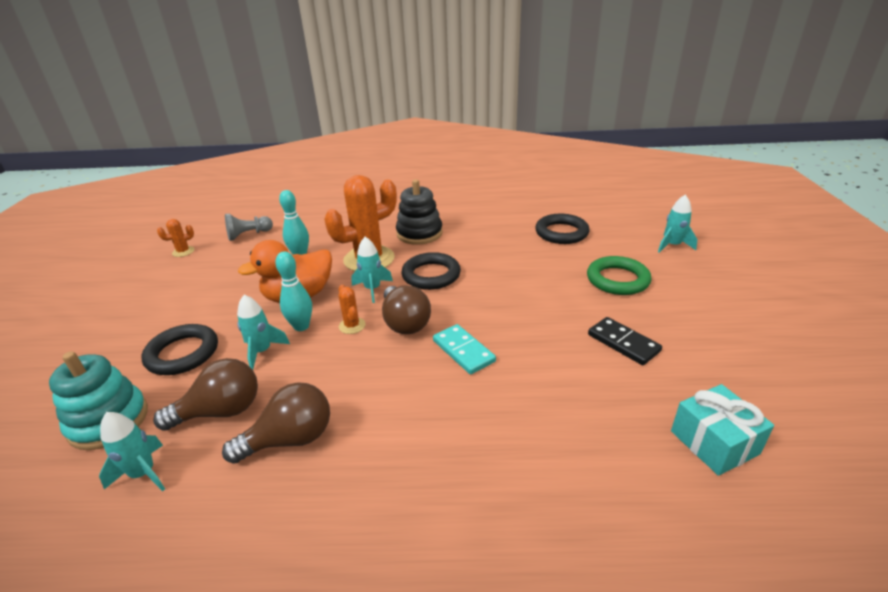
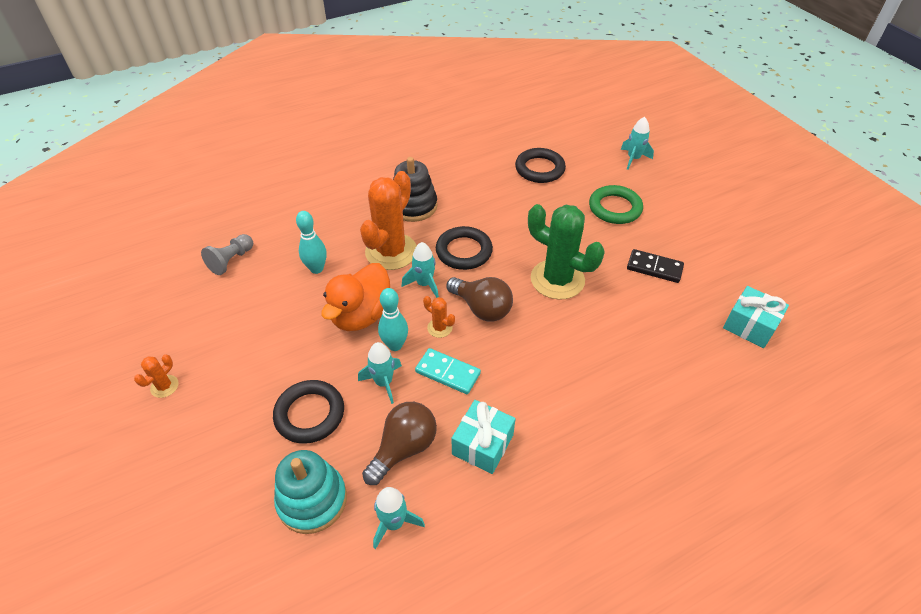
camera: 30 degrees left, 15 degrees up
orange cactus [157,219,194,257] -> orange cactus moved to [134,354,179,398]
brown light bulb [222,382,330,464] -> turquoise gift [451,400,516,474]
turquoise domino [433,324,496,375] -> turquoise domino moved to [415,348,481,394]
none -> green cactus [528,204,605,299]

